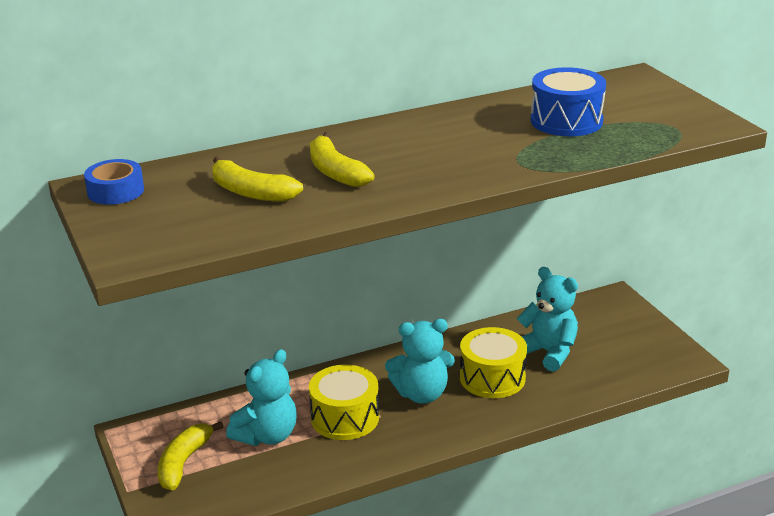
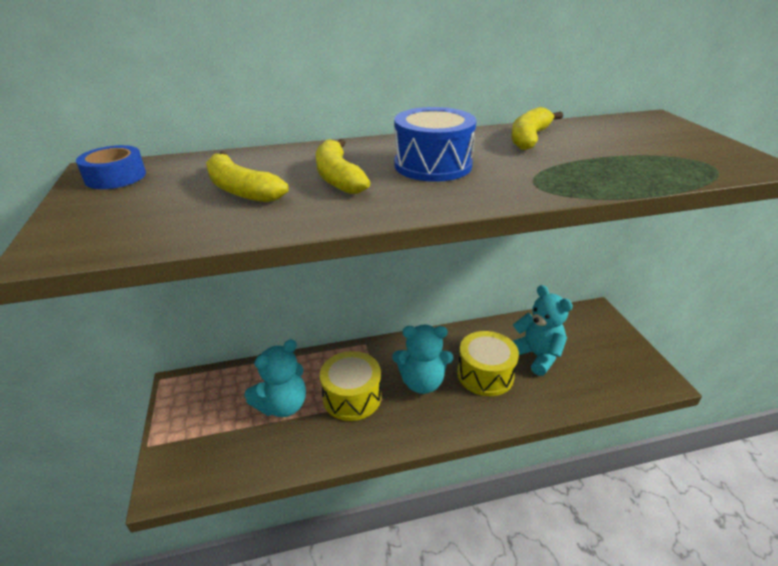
camera: 10 degrees right, 5 degrees up
yellow banana [158,421,224,490] -> yellow banana moved to [511,107,563,150]
blue drum [531,67,606,136] -> blue drum moved to [394,107,477,182]

